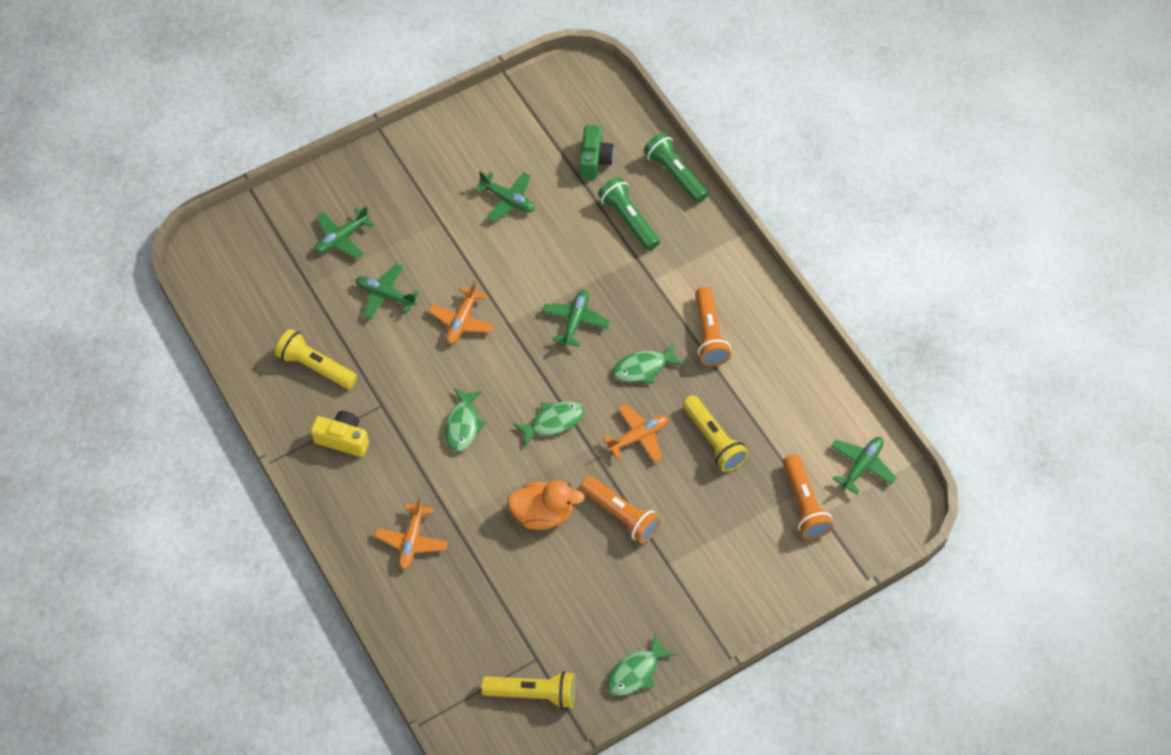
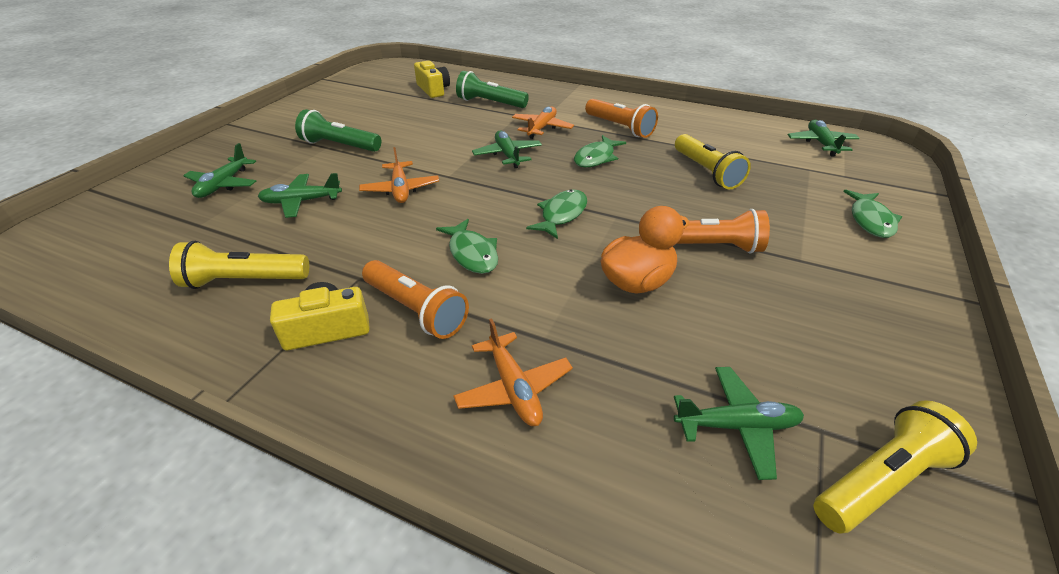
camera: 35 degrees left, 20 degrees down
green plane [475,171,535,222] -> green plane moved to [674,367,804,480]
green camera [579,125,614,180] -> yellow camera [414,61,450,98]
orange plane [603,404,668,463] -> orange plane moved to [512,107,574,139]
green fish [607,634,676,696] -> green fish moved to [843,190,902,238]
green flashlight [644,132,708,203] -> green flashlight moved to [295,109,381,152]
yellow flashlight [682,395,748,472] -> yellow flashlight turned 45 degrees clockwise [675,134,751,189]
orange flashlight [783,454,833,539] -> orange flashlight moved to [362,260,469,339]

